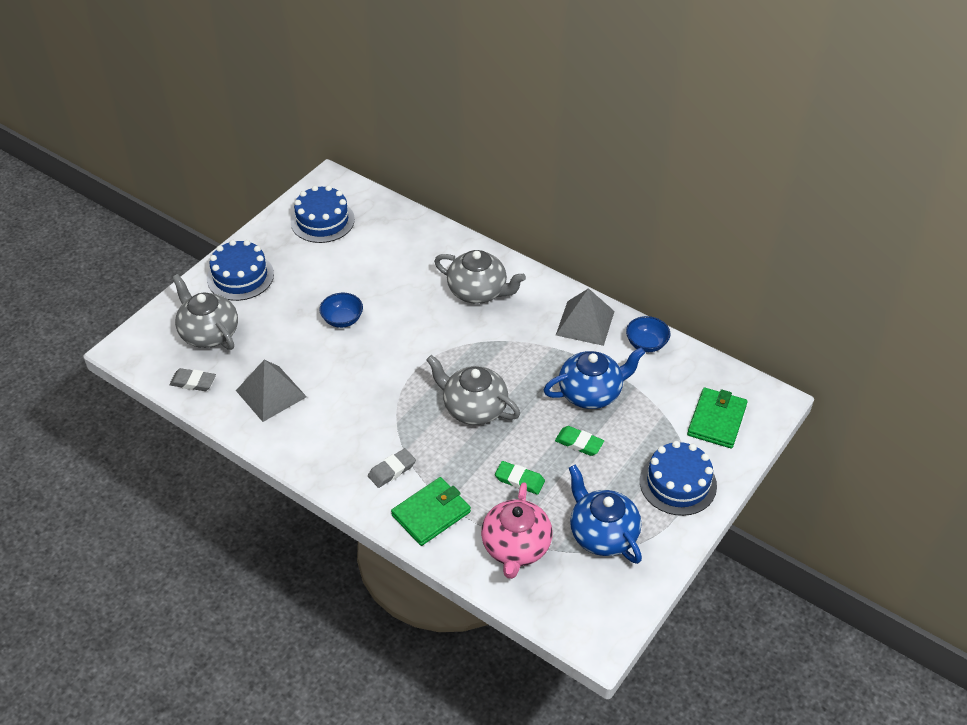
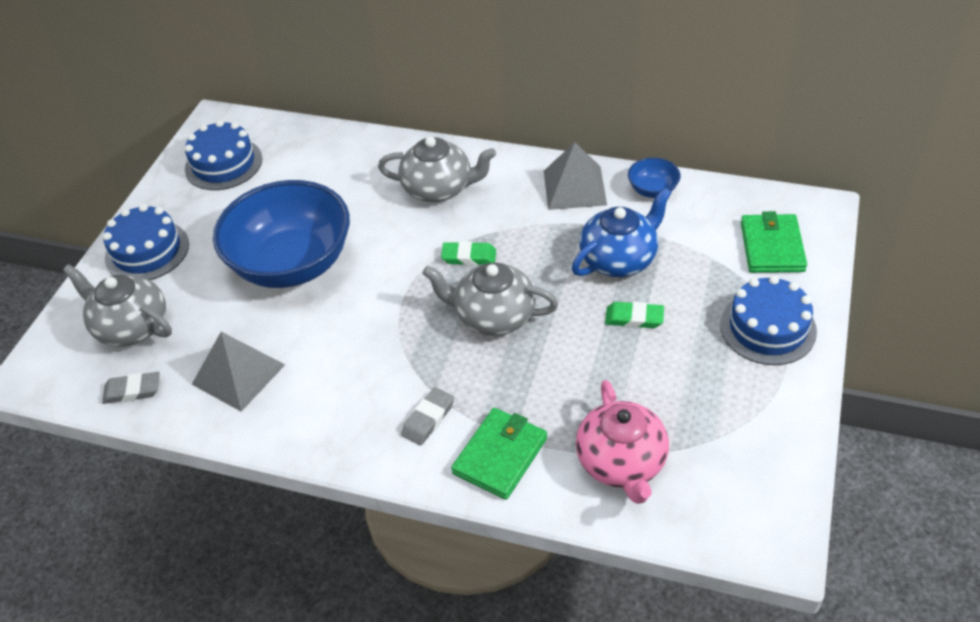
camera: 15 degrees left, 0 degrees up
blue bowl [319,293,363,328] -> blue bowl [213,180,350,288], size x2.47
green eraser [495,461,545,495] -> green eraser moved to [441,241,496,265]
blue teapot [569,465,642,564] -> none

